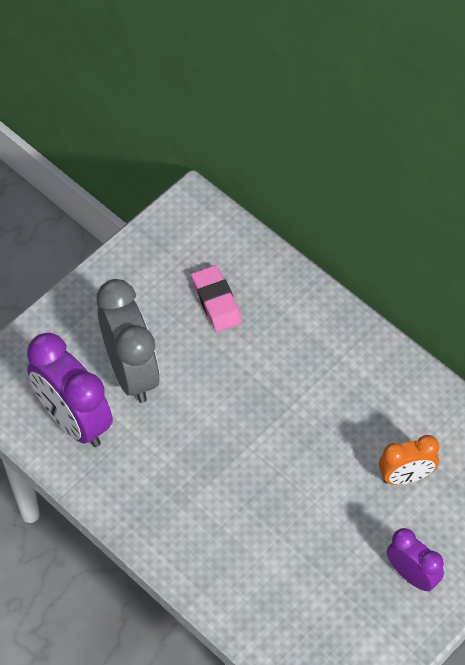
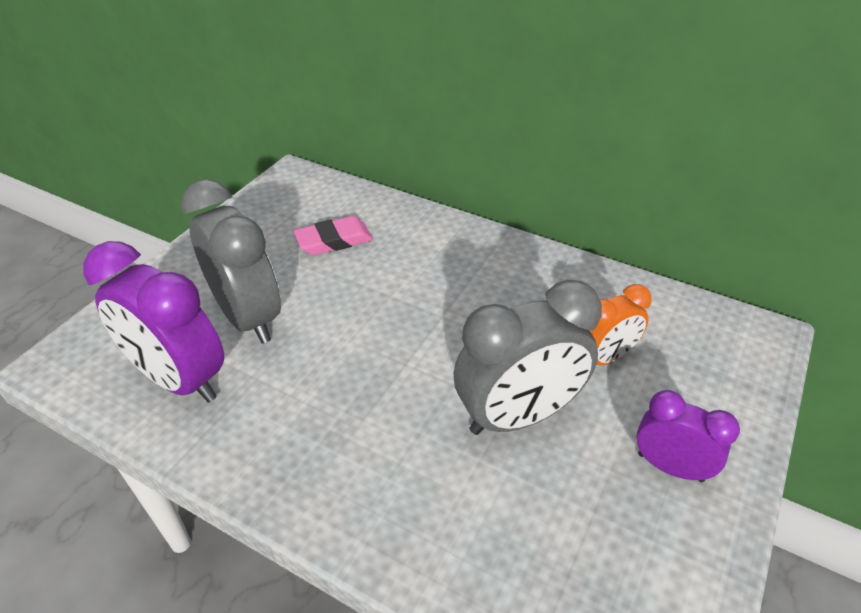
camera: 15 degrees left, 15 degrees down
pink eraser [191,265,242,332] -> pink eraser turned 75 degrees counterclockwise [293,216,373,255]
none -> grey clock [454,280,602,435]

